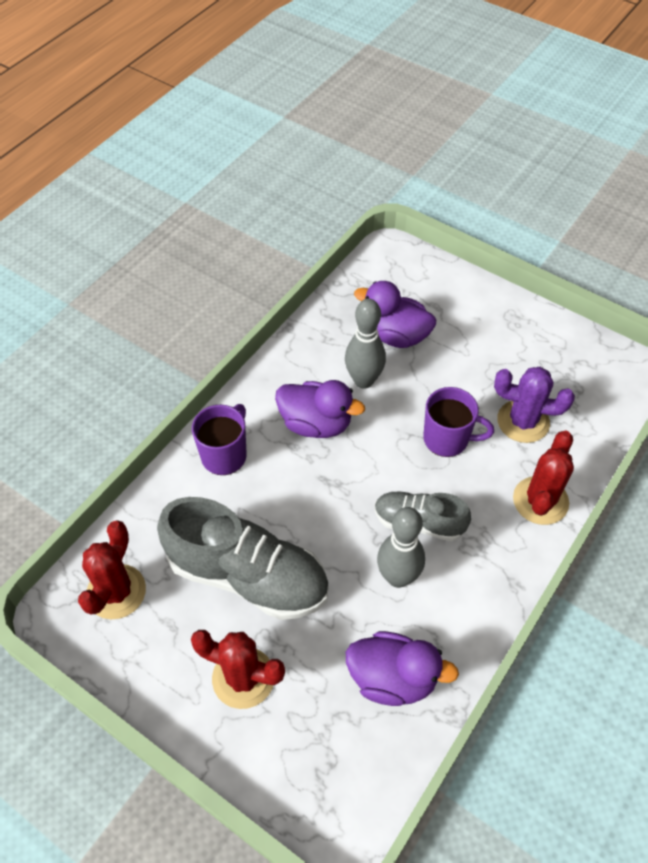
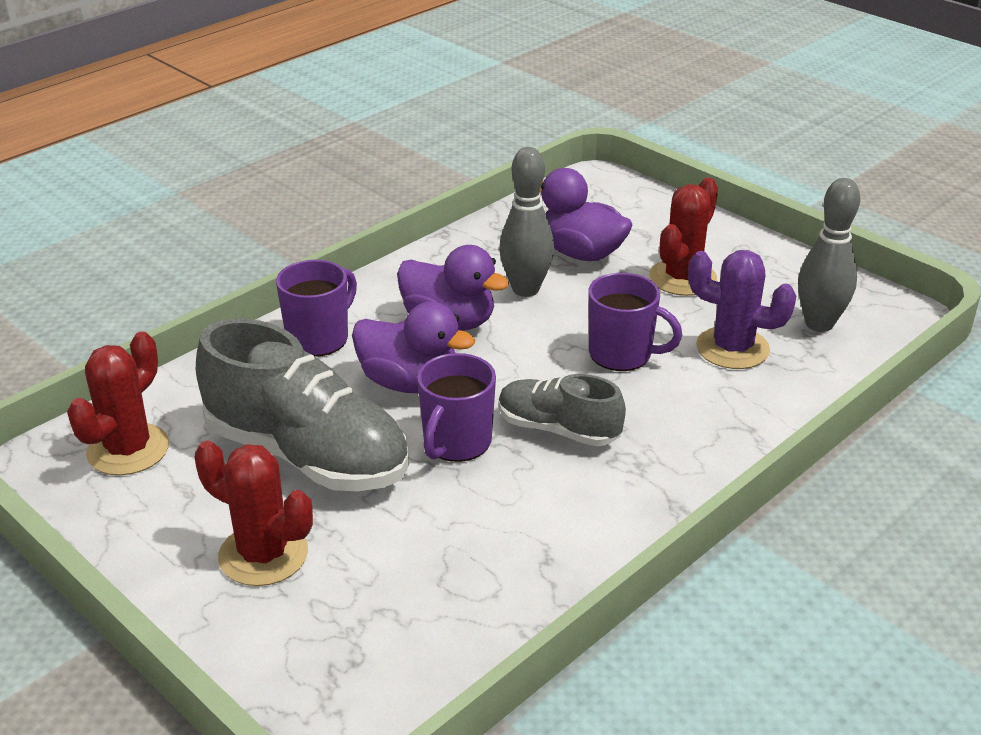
camera: 10 degrees right, 20 degrees down
purple duck [346,631,459,706] -> purple duck moved to [352,301,475,393]
grey bowling pin [377,507,425,588] -> grey bowling pin moved to [798,178,860,332]
red cactus [513,431,574,525] -> red cactus moved to [649,178,718,296]
none -> purple mug [417,353,496,462]

